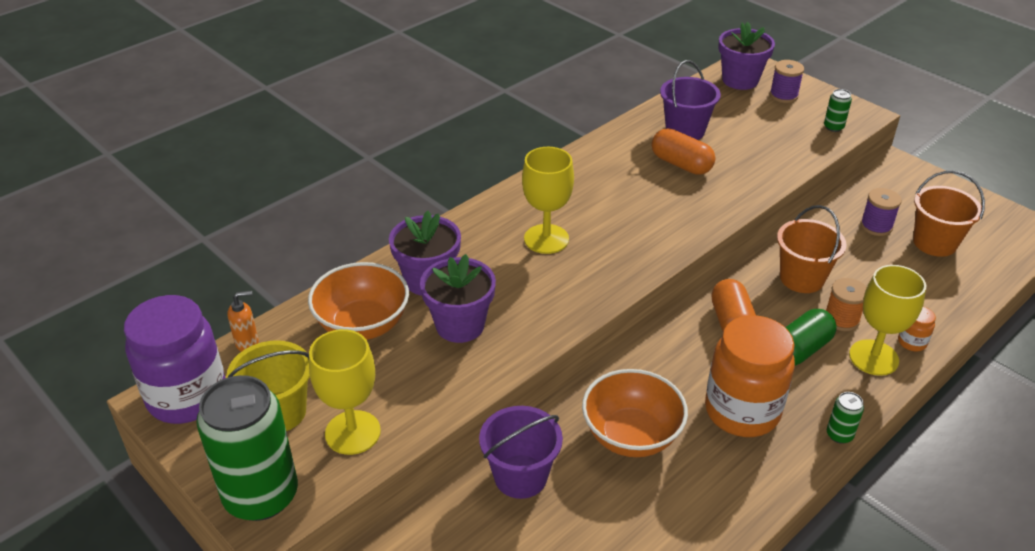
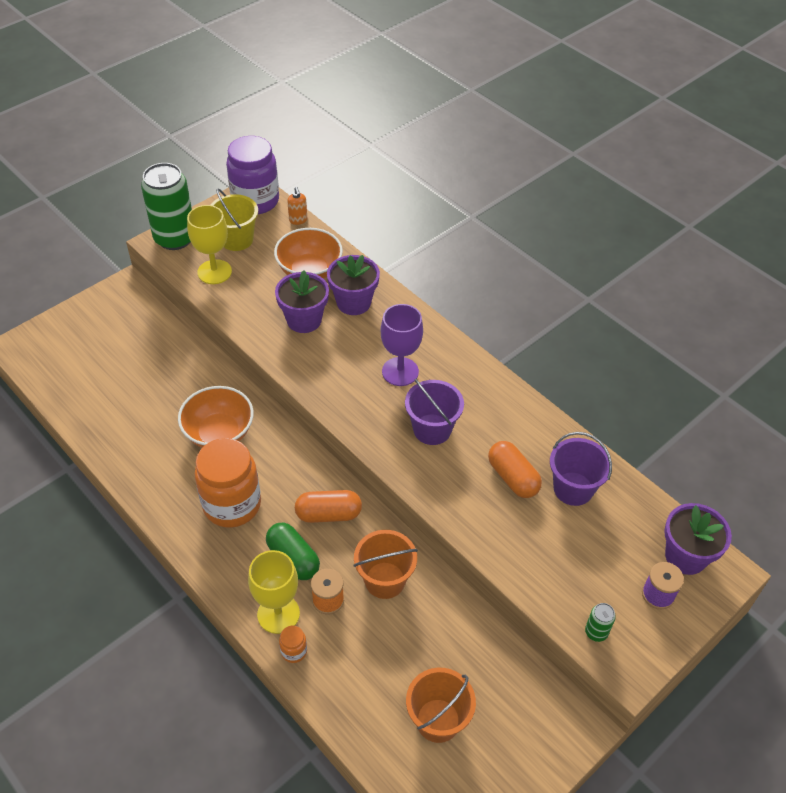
camera: 90 degrees right, 10 degrees up
purple bucket [479,406,563,499] -> purple bucket moved to [405,379,464,445]
yellow goblet [522,147,574,254] -> purple goblet [381,304,423,386]
orange capsule [652,128,715,175] -> orange capsule turned 75 degrees counterclockwise [488,441,542,498]
green can [827,392,864,444] -> none
purple spool [860,188,902,236] -> none

